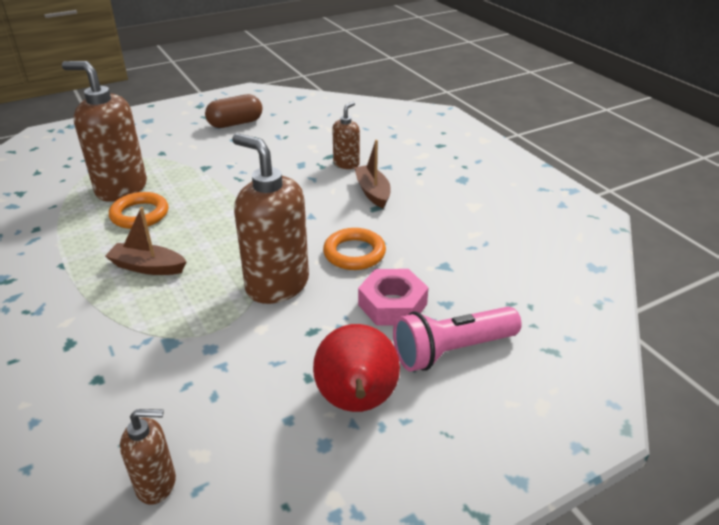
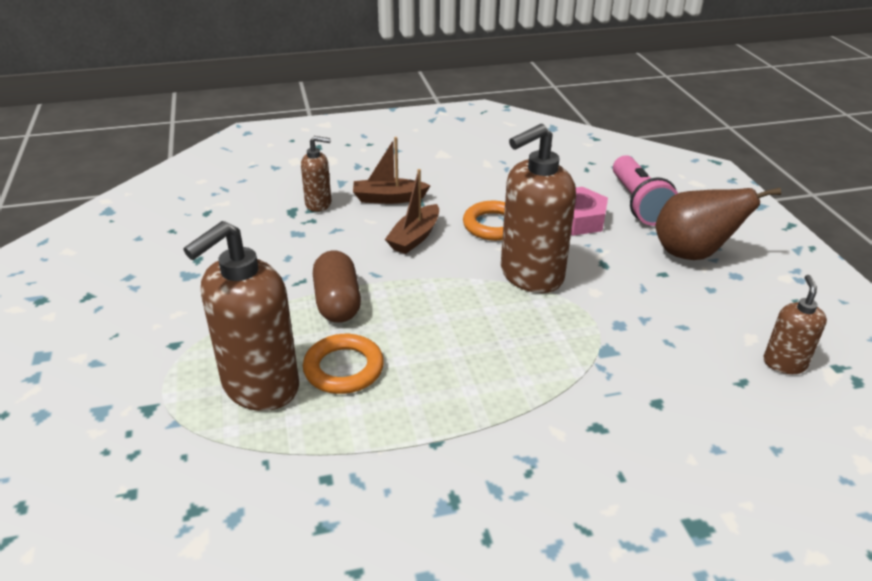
camera: 75 degrees left, 0 degrees up
brown boat [105,207,187,275] -> brown boat moved to [385,169,439,254]
brown capsule [205,94,262,128] -> brown capsule moved to [313,250,361,323]
red pear [313,324,400,412] -> brown pear [656,188,781,260]
brown soap dispenser [332,102,360,169] -> brown soap dispenser turned 135 degrees clockwise [301,136,331,212]

